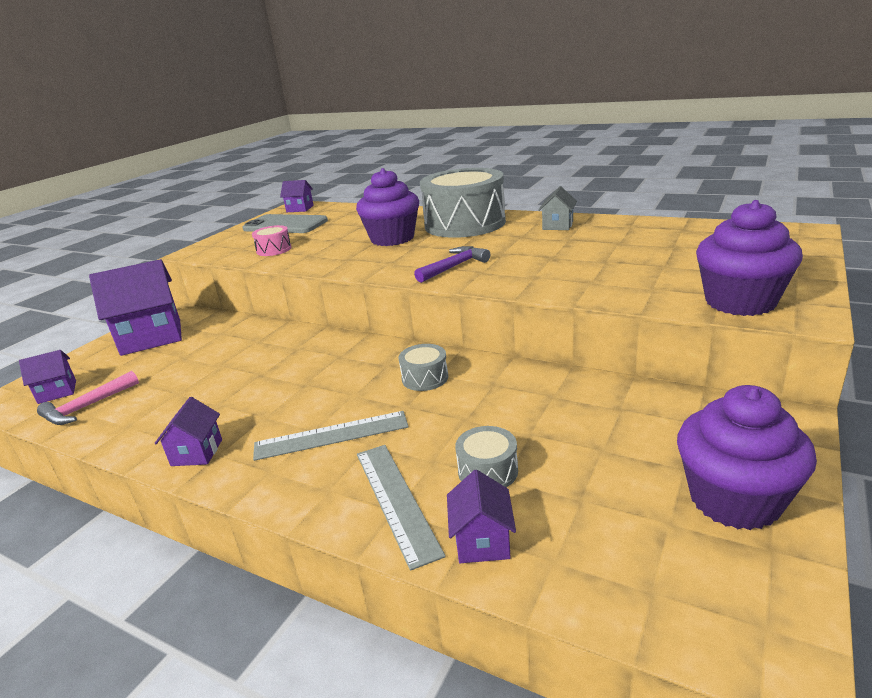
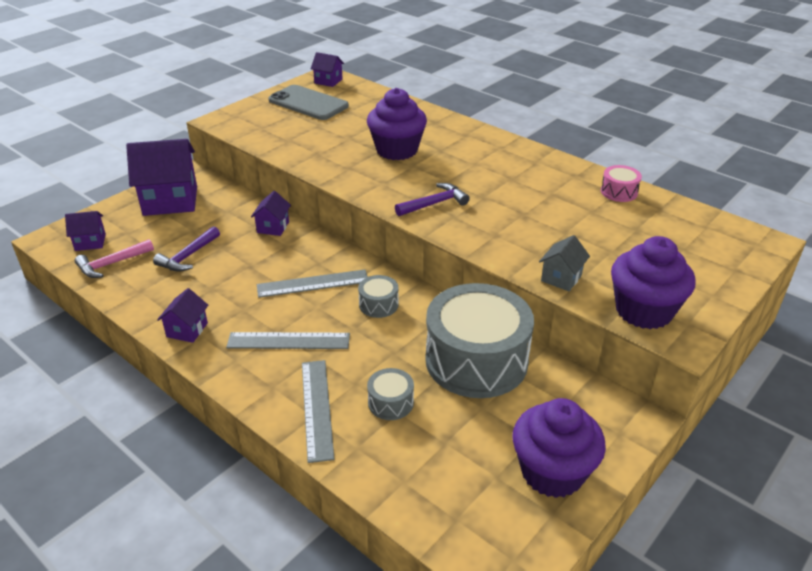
camera: 10 degrees right, 10 degrees up
pink drum [252,225,292,256] -> pink drum moved to [601,165,642,202]
grey drum [420,168,506,238] -> grey drum moved to [425,283,534,398]
purple house [447,470,516,563] -> purple house moved to [251,191,291,236]
grey house [538,186,577,230] -> grey house moved to [539,235,590,291]
none -> purple hammer [153,226,220,272]
none -> grey ruler [257,269,368,298]

